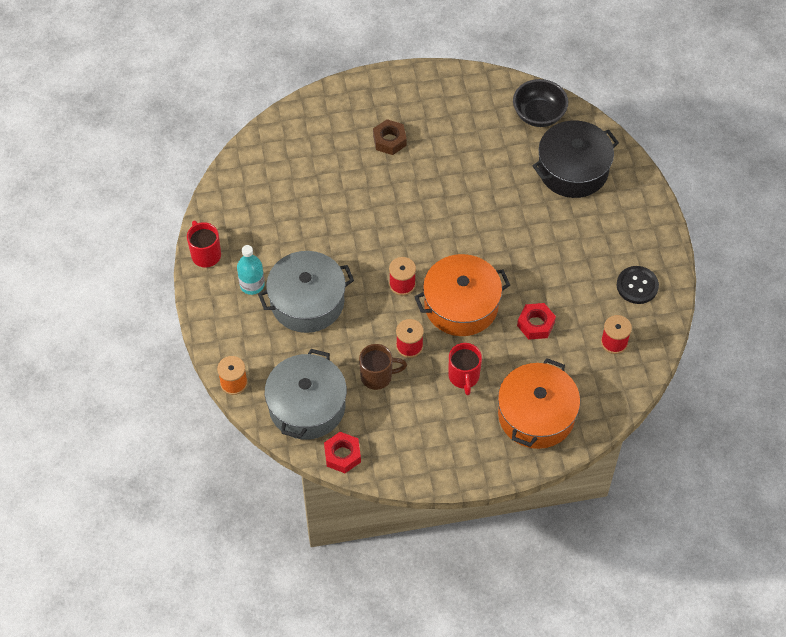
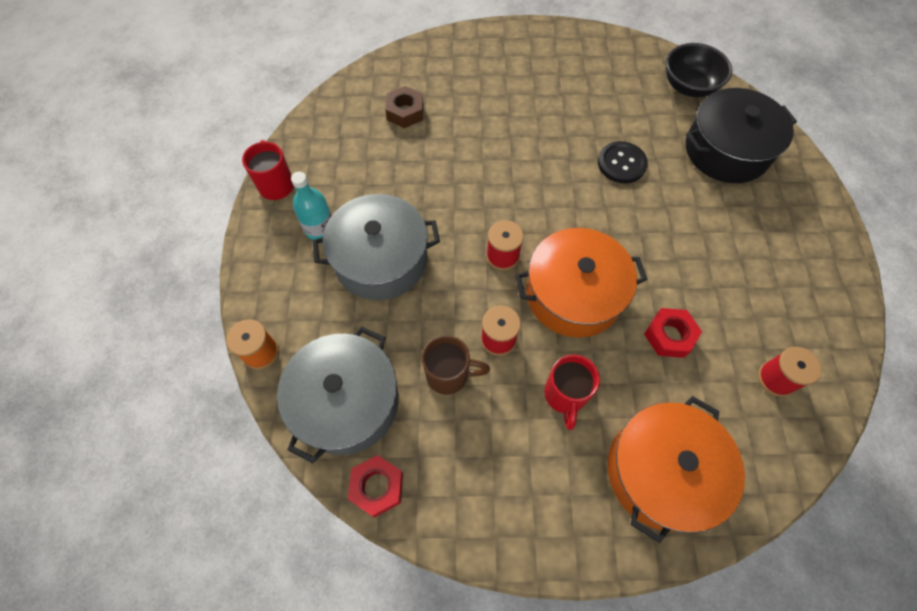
camera: 10 degrees right, 5 degrees up
brown nut [373,119,407,155] -> brown nut moved to [385,86,424,128]
black button [617,266,659,304] -> black button moved to [598,141,648,183]

